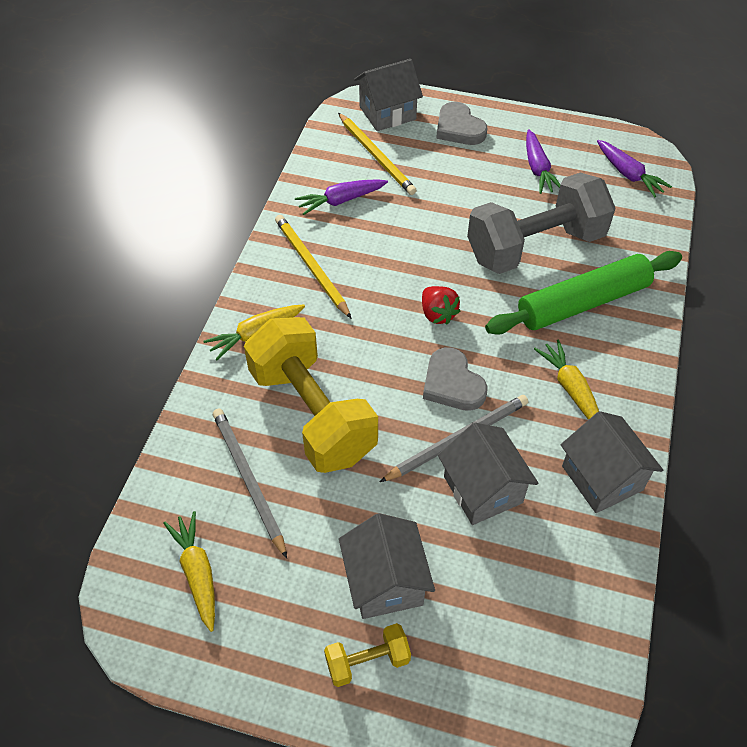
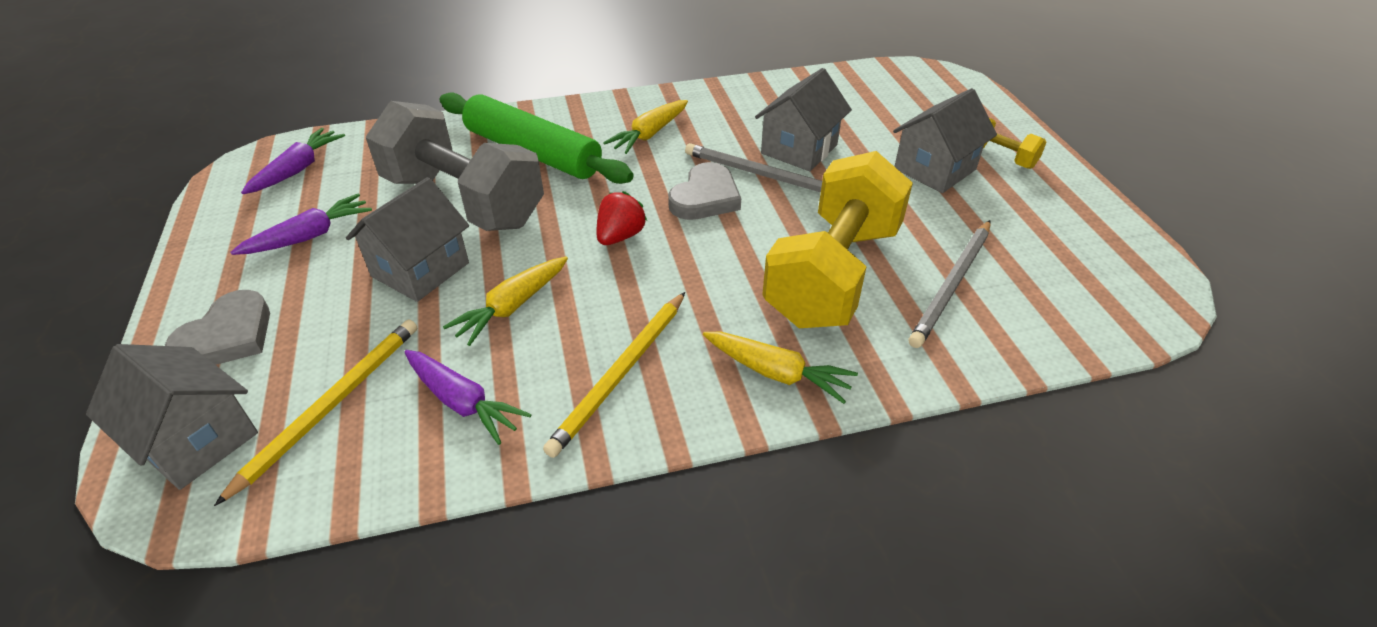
camera: 120 degrees left, 10 degrees down
yellow carrot [163,511,215,632] -> yellow carrot moved to [443,256,568,346]
grey house [561,411,663,513] -> grey house moved to [346,177,469,302]

